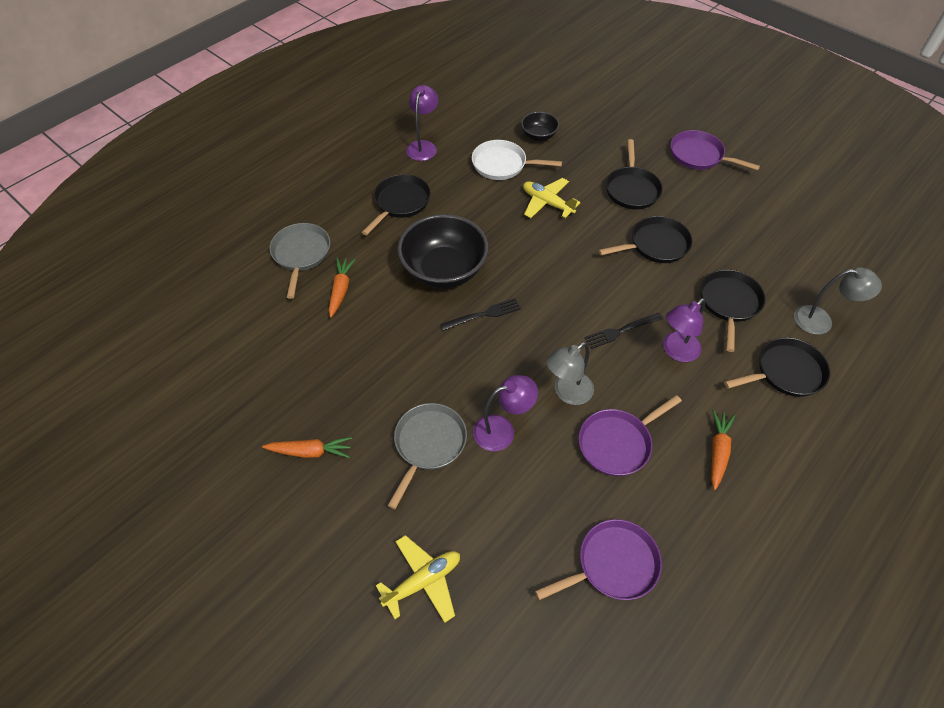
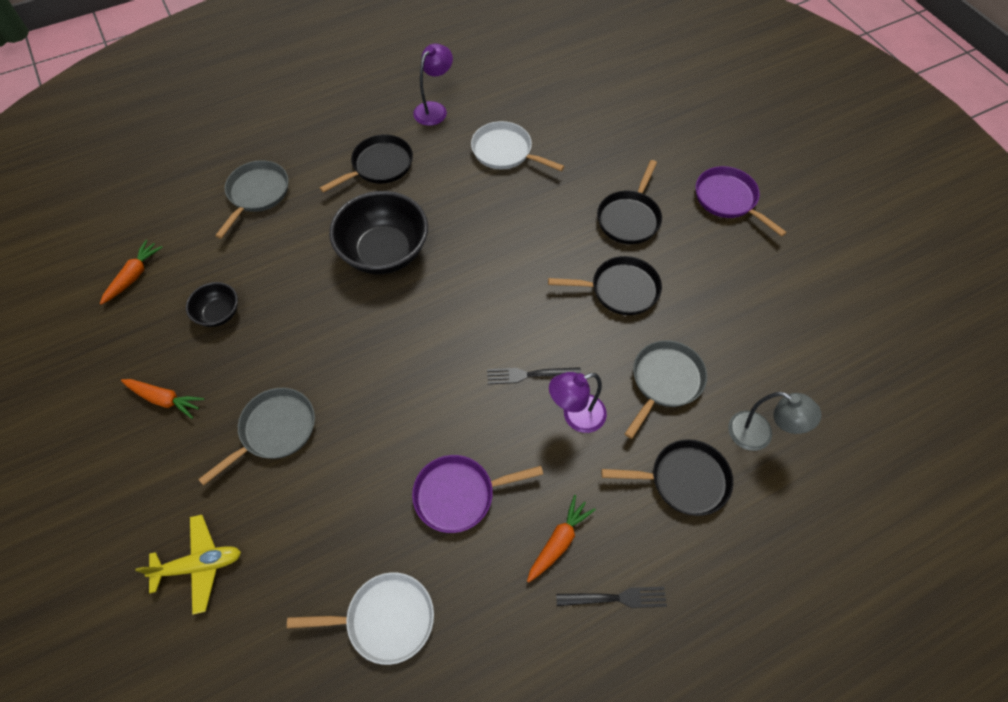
camera: 20 degrees right, 5 degrees up
orange carrot [329,258,356,318] -> orange carrot moved to [100,240,163,305]
black fork [440,298,521,331] -> black fork moved to [556,587,667,608]
purple lamp [473,375,538,451] -> none
black bowl [521,111,559,141] -> black bowl moved to [186,282,238,327]
yellow plane [523,178,581,218] -> none
purple pan [535,519,662,600] -> white pan [287,572,434,665]
grey lamp [546,342,594,405] -> none
black pan [700,269,765,352] -> grey pan [625,340,707,439]

